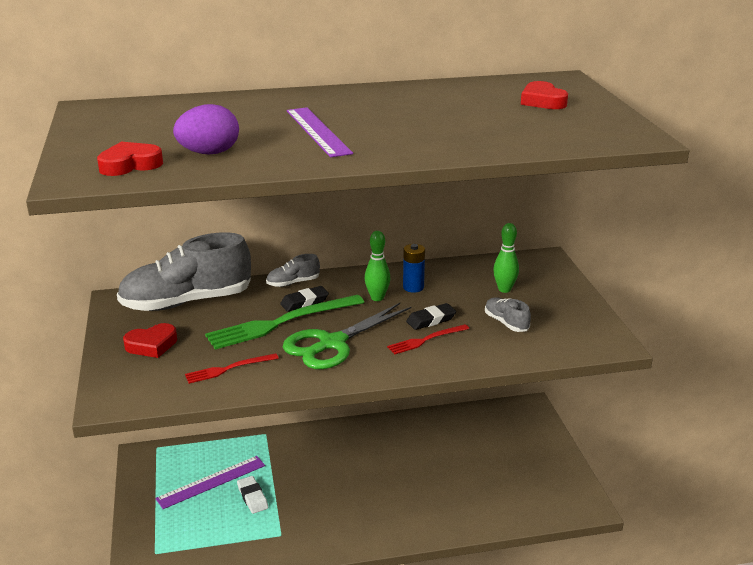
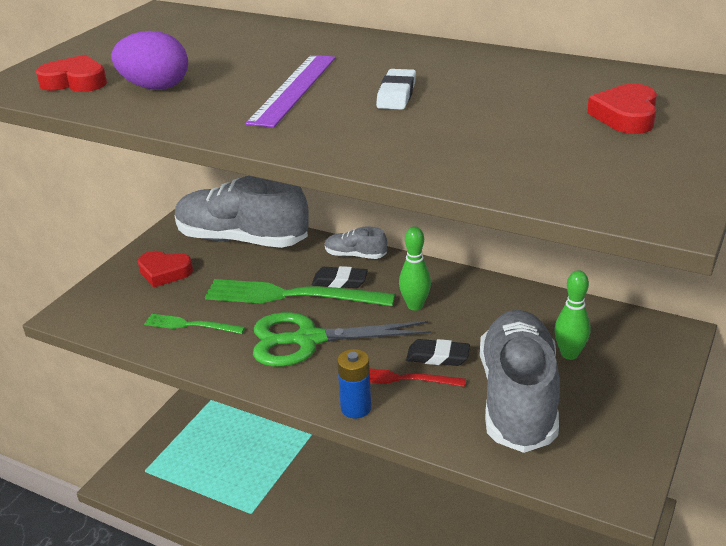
camera: 40 degrees right, 5 degrees up
purple ruler [155,456,265,509] -> none
red fork [185,353,279,384] -> green fork [144,314,245,334]
white eraser [237,476,268,514] -> white eraser moved to [376,69,416,110]
blue battery [403,244,425,293] -> blue battery moved to [337,349,371,418]
grey shoe [485,297,531,332] -> grey shoe [480,310,560,453], size x2.30

